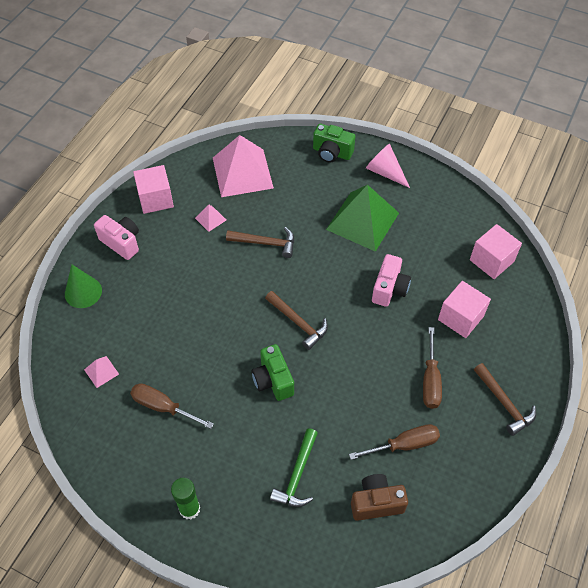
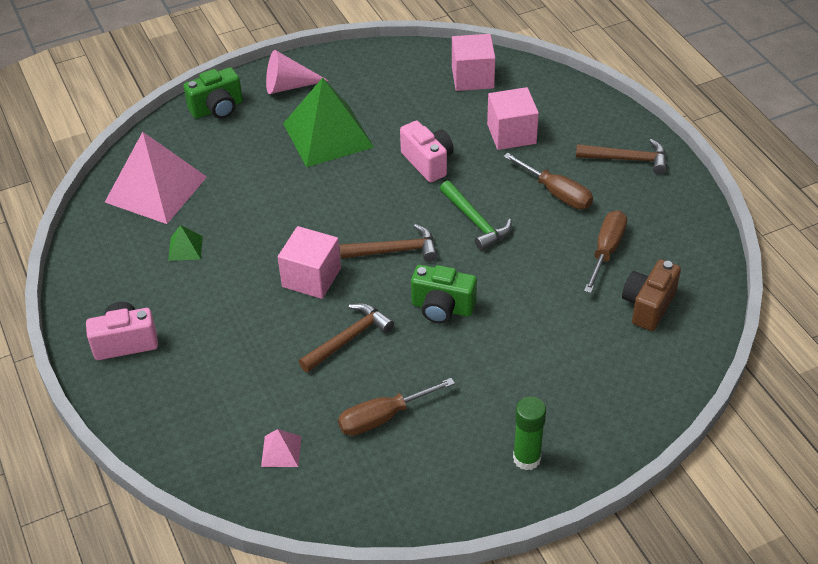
camera: 50 degrees left, 10 degrees down
green cone [65,265,102,308] -> none
pink cube [133,165,174,214] -> pink cube moved to [278,226,341,299]
pink pyramid [195,205,226,232] -> green pyramid [168,225,203,261]
brown hammer [226,227,294,258] -> brown hammer moved to [299,303,394,373]
green hammer [270,428,318,507] -> green hammer moved to [440,181,512,251]

